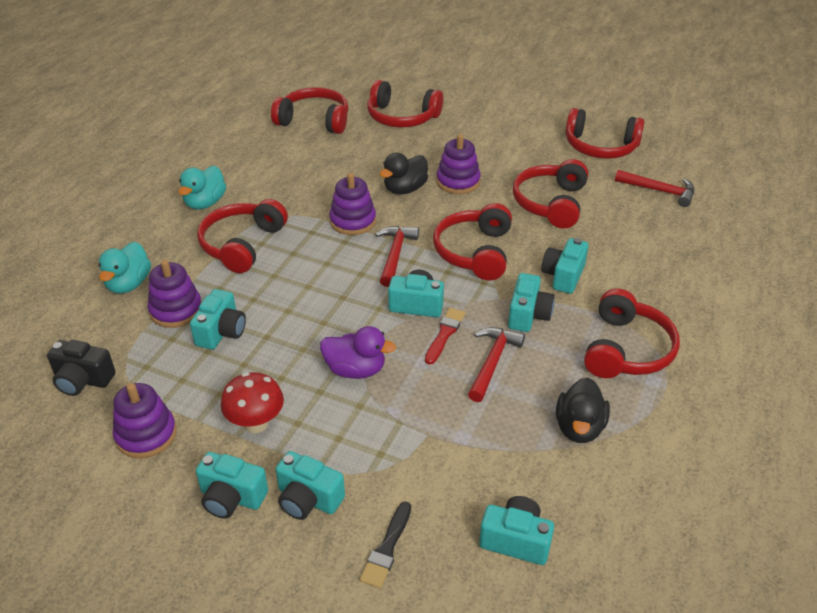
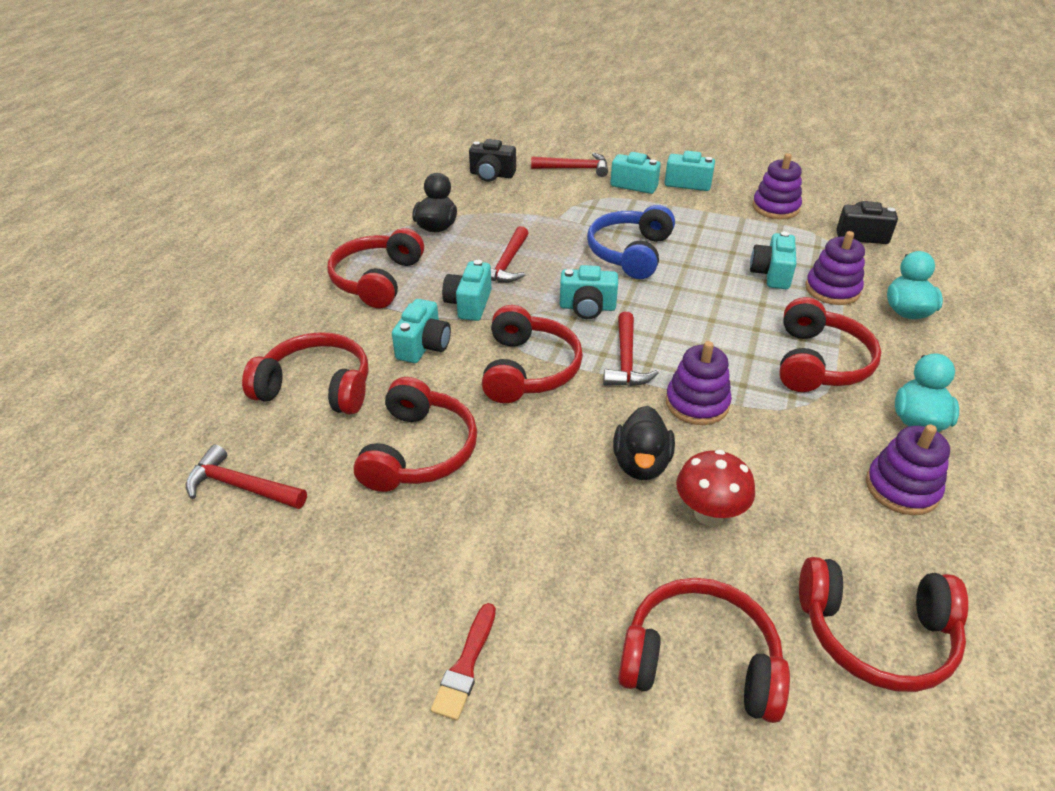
camera: 175 degrees right, 0 degrees up
red mushroom [221,372,284,433] -> red mushroom moved to [676,450,755,526]
purple duck [320,326,396,379] -> blue headphones [587,205,675,279]
black brush [360,501,411,588] -> red hammer [531,153,608,177]
black duck [380,153,428,195] -> black duck turned 150 degrees clockwise [613,406,675,480]
red brush [425,308,465,365] -> red brush moved to [431,603,496,720]
purple stacking toy [437,134,481,194] -> purple stacking toy moved to [866,424,950,515]
turquoise camera [479,496,554,565] -> black camera [469,139,516,182]
red headphones [566,108,644,159] -> red headphones moved to [242,332,368,415]

